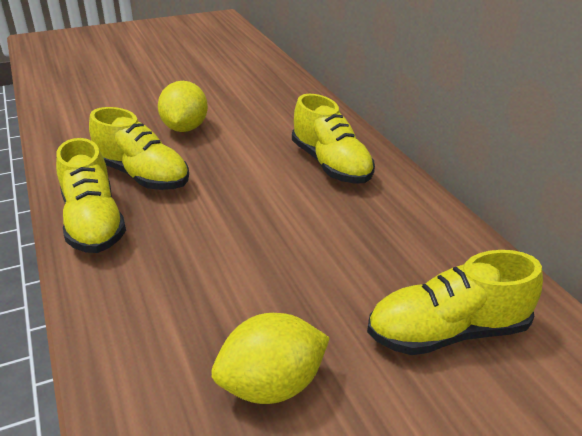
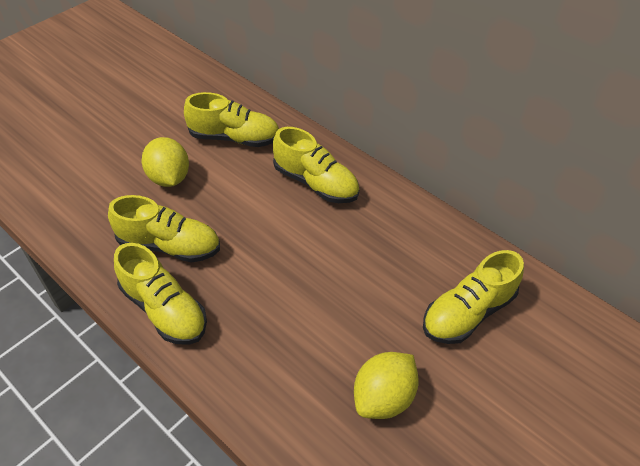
camera: 25 degrees left, 15 degrees up
none -> yellow shoe [184,92,279,147]

